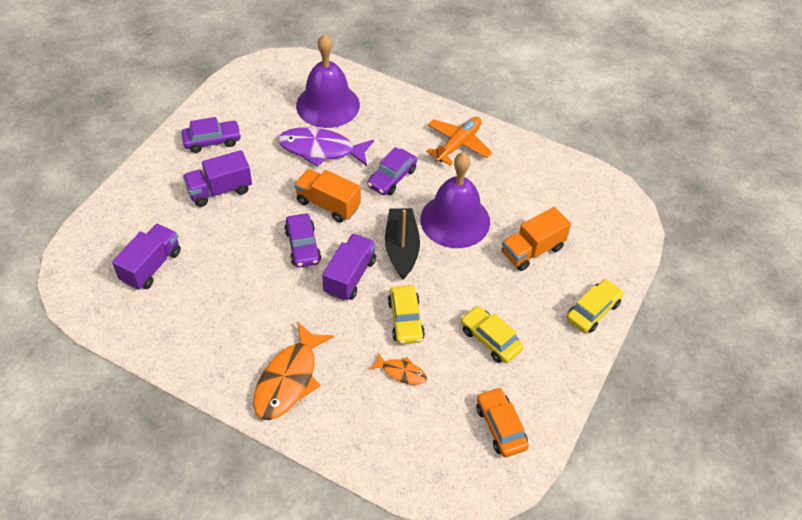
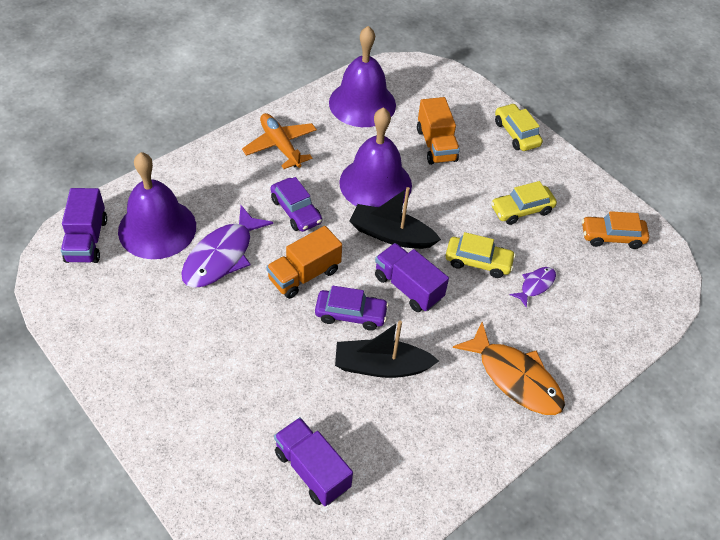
camera: 70 degrees left, 0 degrees up
purple car [181,117,241,153] -> none
purple truck [183,150,252,207] -> purple truck moved to [61,188,107,263]
orange fish [369,353,427,385] -> purple fish [510,267,556,308]
none -> purple bell [329,26,396,127]
none -> black boat [335,321,439,378]

